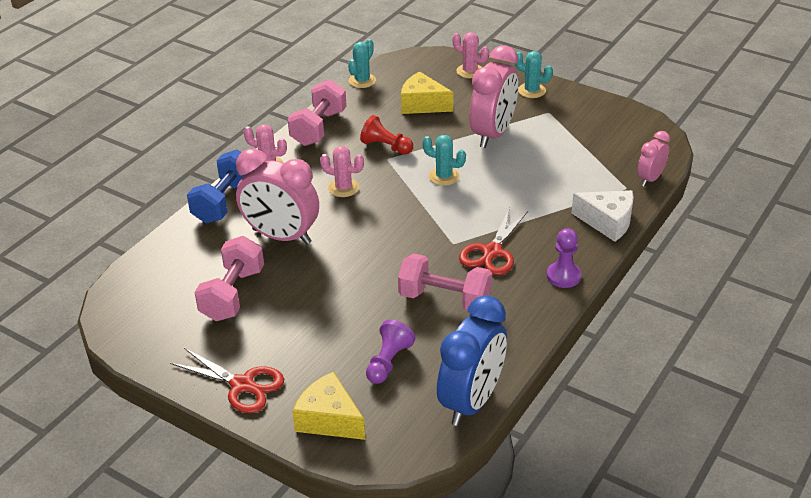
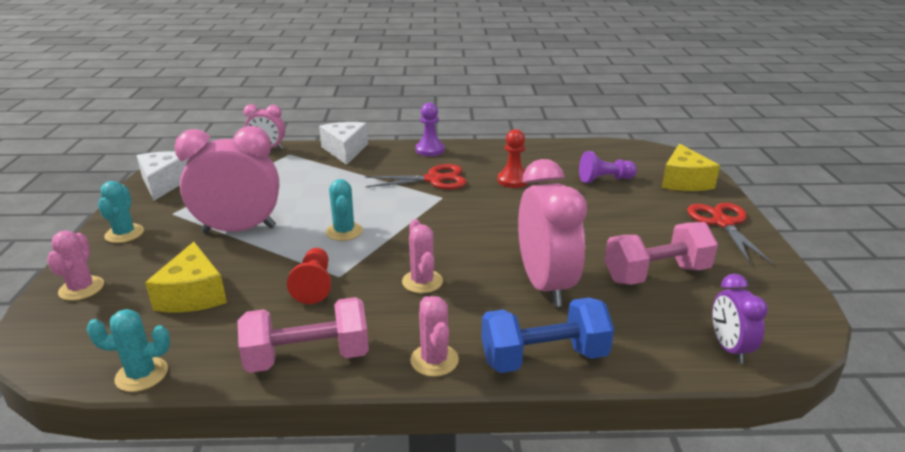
camera: 125 degrees left, 10 degrees down
pink dumbbell [398,253,492,310] -> red pawn [498,129,528,188]
blue clock [437,295,507,426] -> none
none -> white cheese [137,151,190,201]
none -> purple clock [712,274,768,364]

